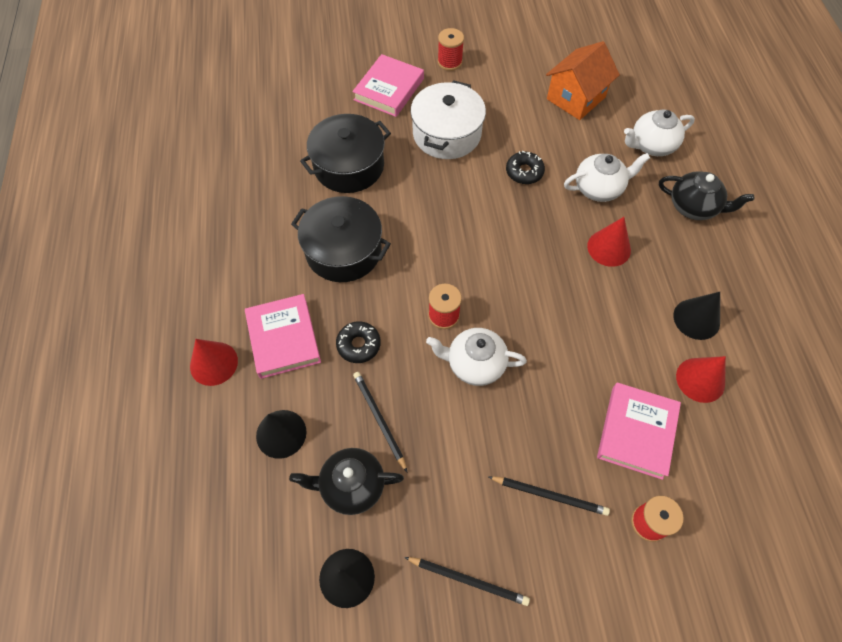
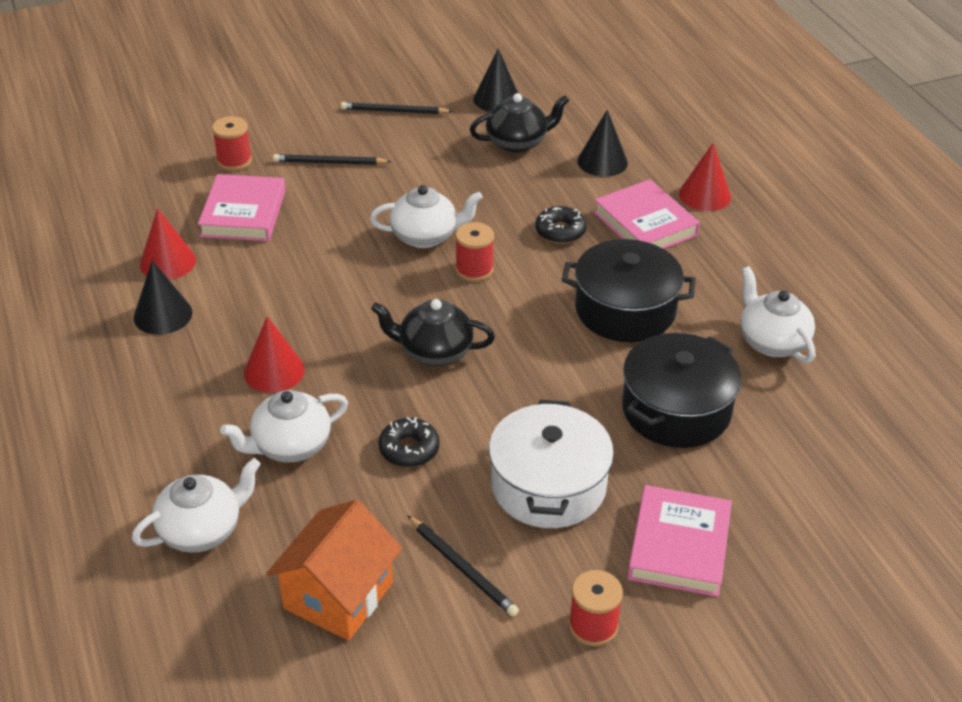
camera: 165 degrees right, 20 degrees down
black pencil [353,372,408,473] -> black pencil moved to [407,515,519,617]
black teapot [659,171,754,220] -> black teapot moved to [371,299,495,366]
none -> white teapot [740,266,815,363]

